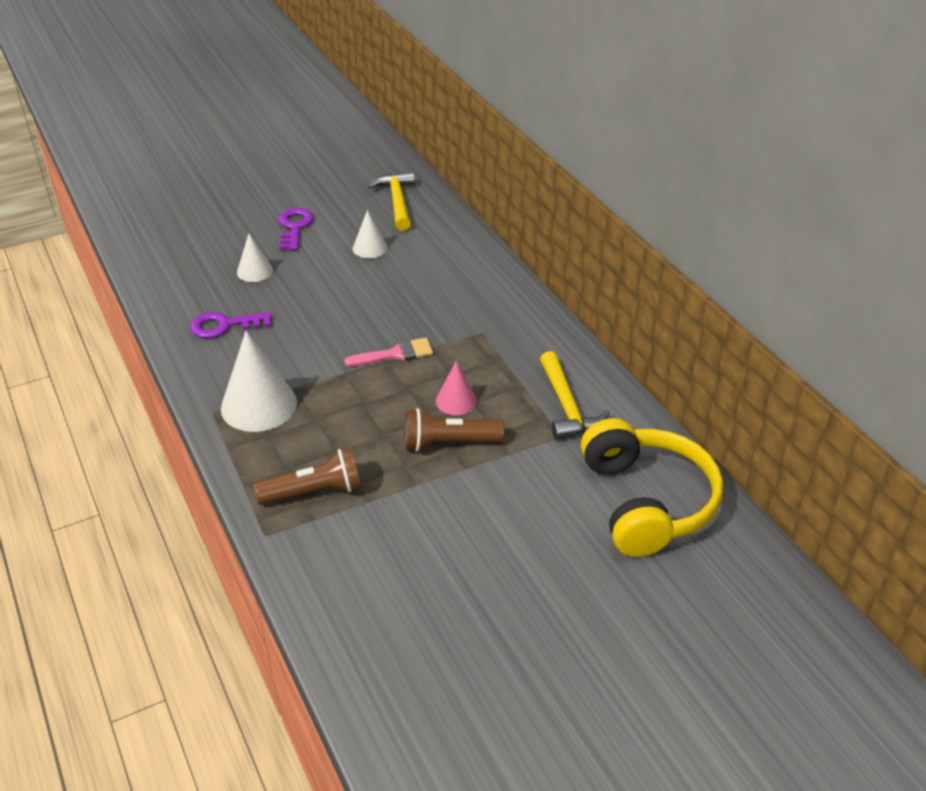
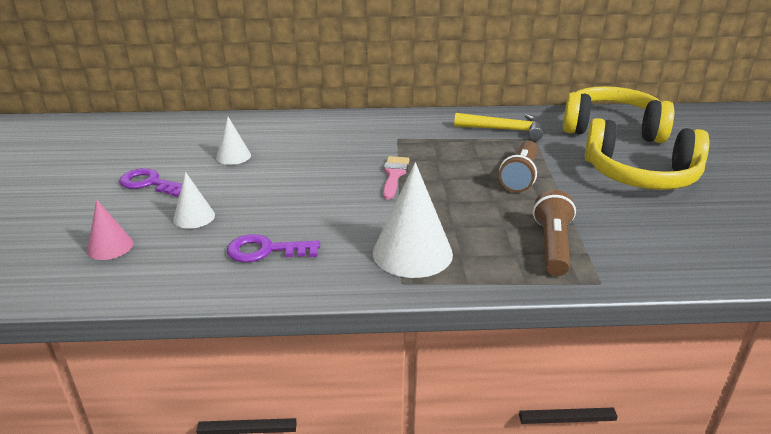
camera: 65 degrees left, 10 degrees down
purple key [190,312,272,338] -> purple key turned 75 degrees clockwise [227,234,320,262]
yellow hammer [368,171,415,231] -> none
pink cone [436,361,477,415] -> pink cone moved to [87,200,133,260]
none -> yellow headphones [585,118,709,190]

